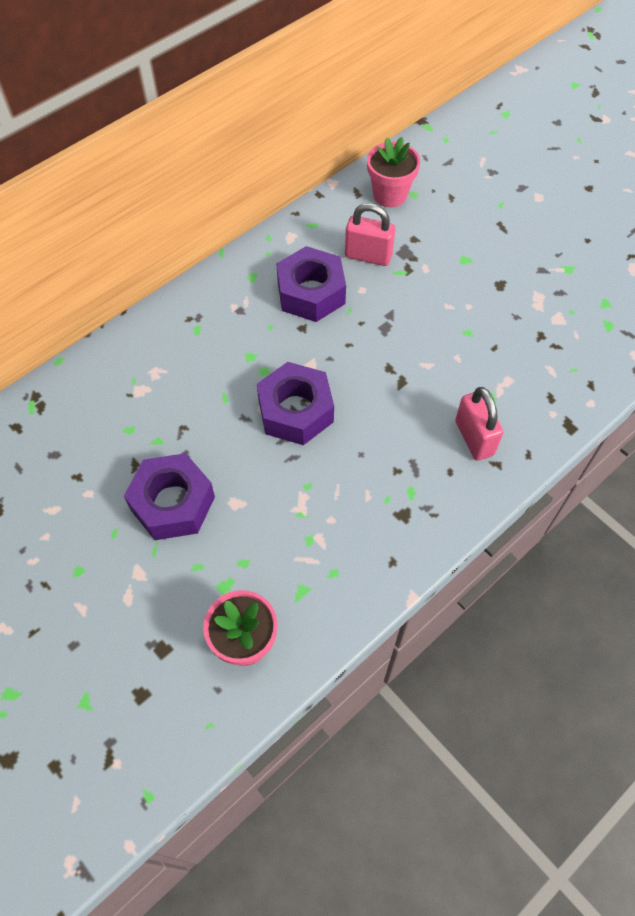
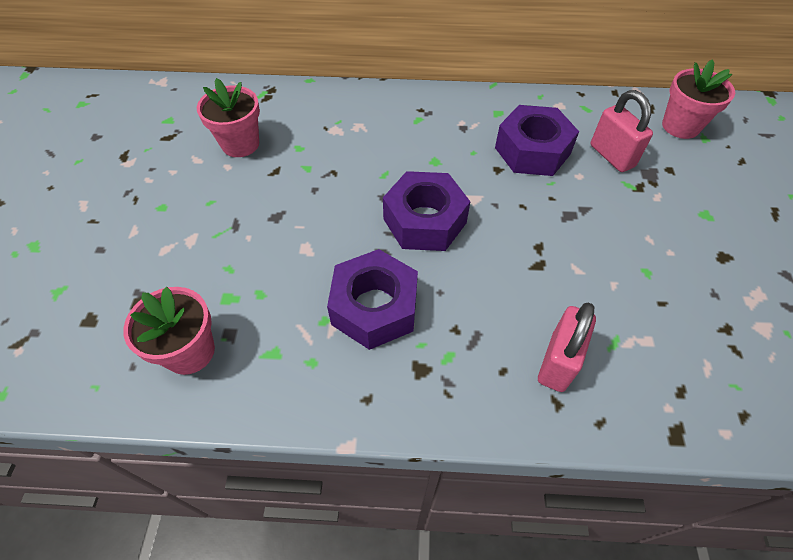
camera: 45 degrees right, 5 degrees down
purple nut [124,453,215,540] -> purple nut moved to [327,249,418,350]
none -> pink flower pot [197,78,260,157]

